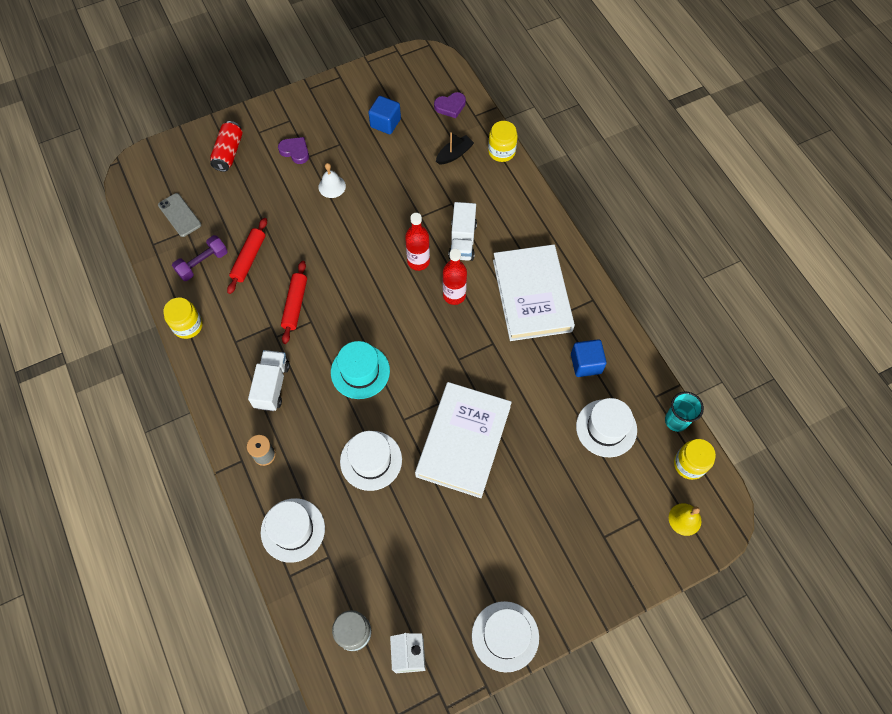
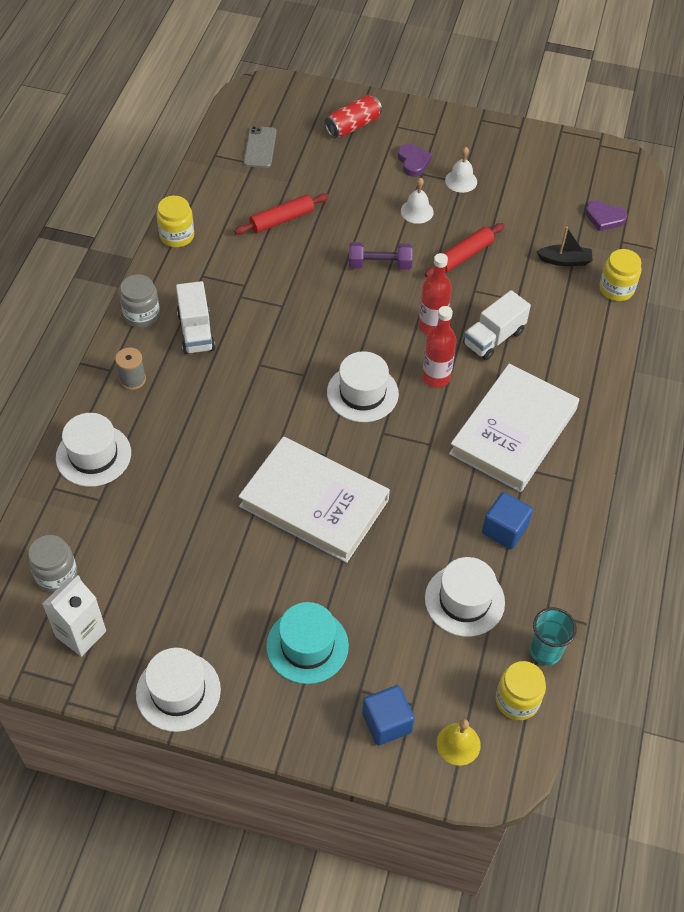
camera: 40 degrees right, 10 degrees down
purple dumbbell [172,235,228,281] -> purple dumbbell moved to [349,242,413,270]
white truck [248,350,290,411] -> white truck turned 120 degrees clockwise [176,281,215,355]
red rolling pin [281,261,307,344] -> red rolling pin moved to [425,223,504,277]
turquoise hat [331,341,390,399] -> turquoise hat moved to [266,602,349,684]
white hat [340,431,402,491] -> white hat moved to [327,351,399,422]
blue cube [368,96,401,134] -> blue cube moved to [362,685,415,745]
white book [415,382,512,498] -> white book turned 60 degrees clockwise [238,437,390,563]
none -> grey jar [119,274,160,328]
none -> white bell [445,147,477,193]

